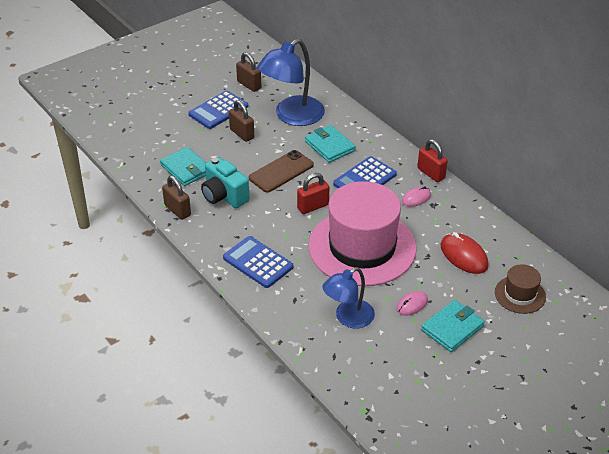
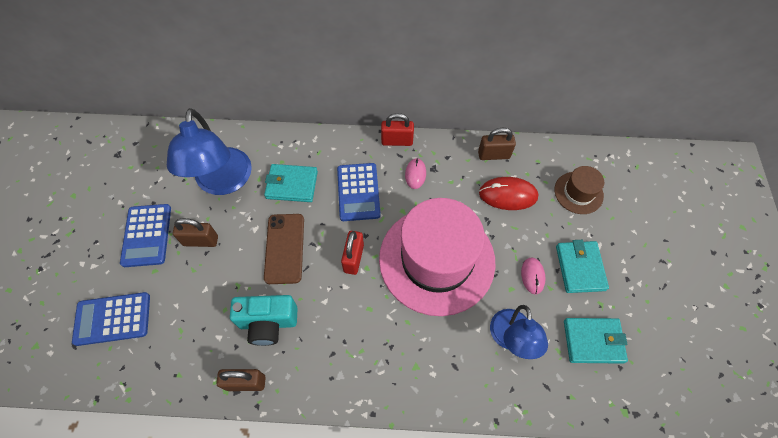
camera: 50 degrees left, 20 degrees up
turquoise wallet [160,147,206,186] -> turquoise wallet moved to [564,318,628,364]
blue calculator [223,236,293,288] -> blue calculator moved to [72,292,150,346]
brown padlock [236,52,261,92] -> brown padlock moved to [478,128,516,160]

